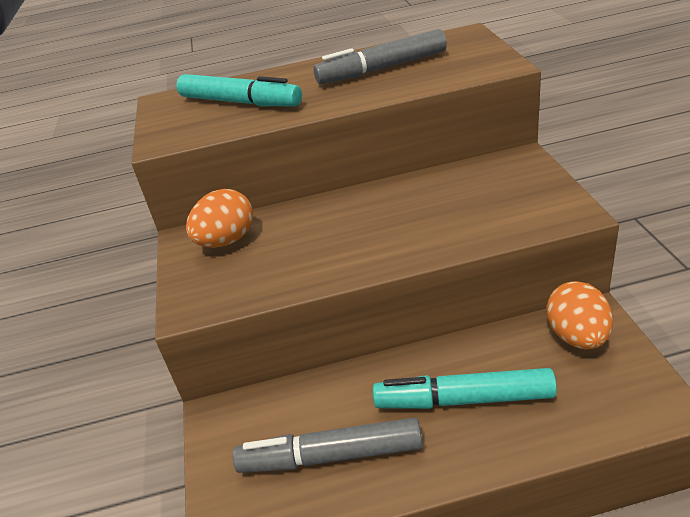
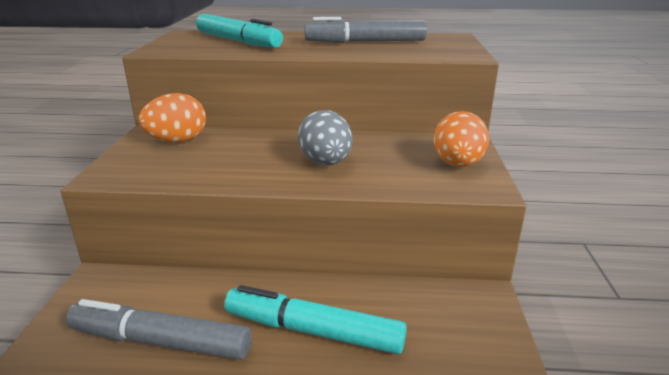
camera: 10 degrees right, 10 degrees down
orange egg [546,281,613,350] -> orange egg moved to [434,111,489,167]
none -> grey egg [298,110,353,165]

